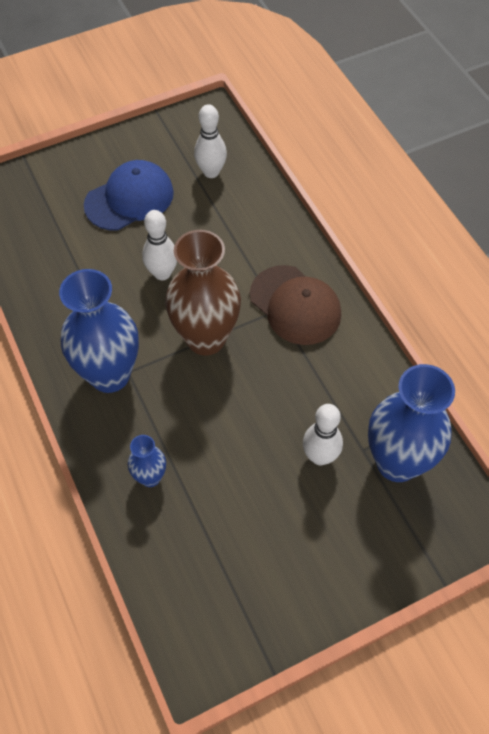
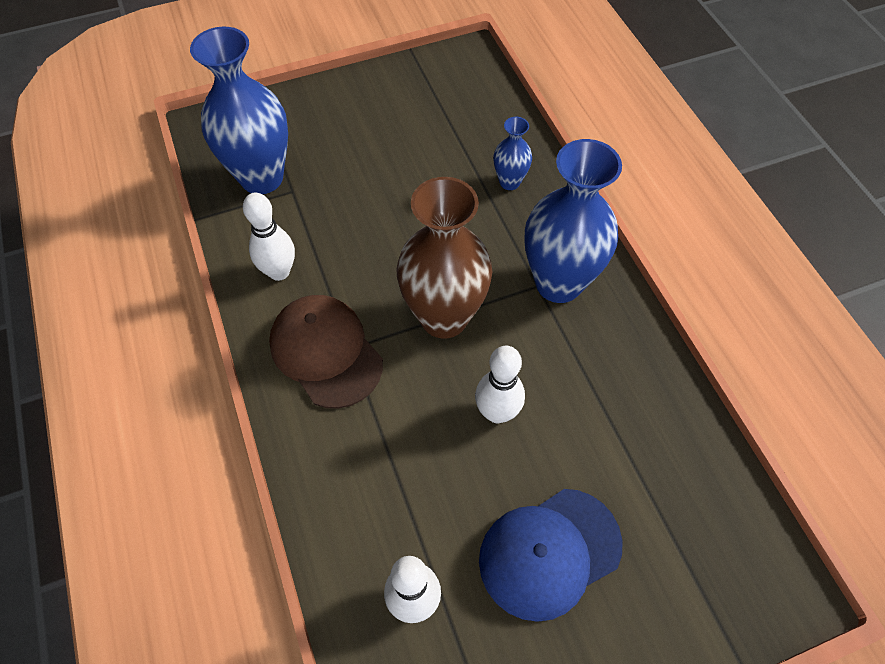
camera: 175 degrees left, 0 degrees up
white bowling pin [303,404,343,465] -> white bowling pin moved to [243,192,295,281]

